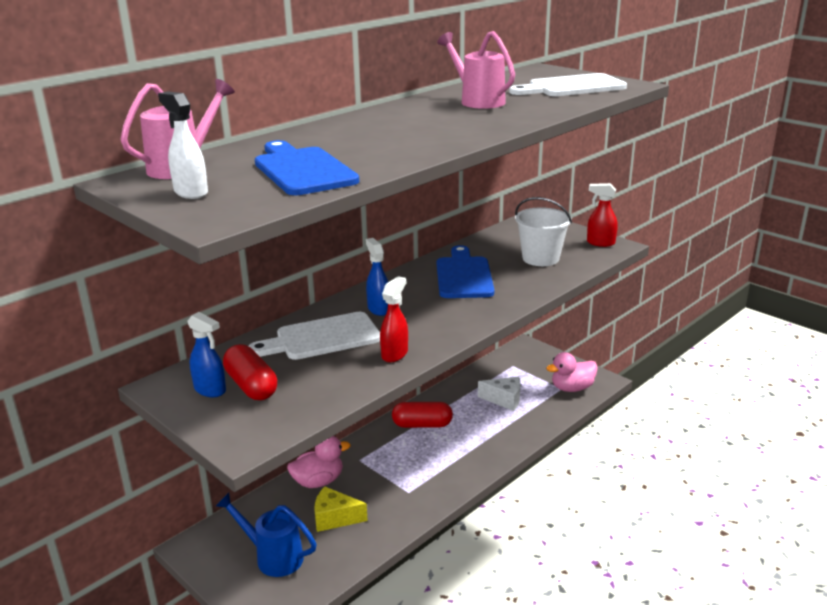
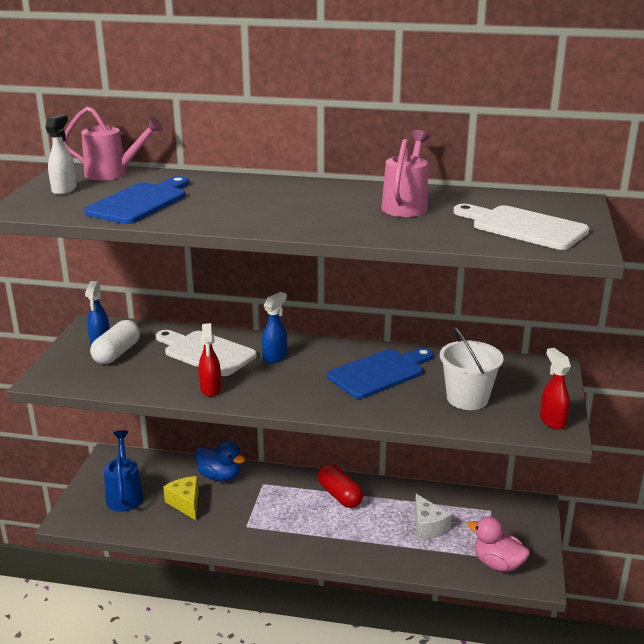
camera: 55 degrees right, 0 degrees up
red capsule [223,344,277,400] -> white capsule [90,320,140,364]
pink duck [287,436,351,488] -> blue duck [195,441,245,481]
red spray bottle [380,276,408,362] -> red spray bottle turned 90 degrees clockwise [199,323,221,397]

